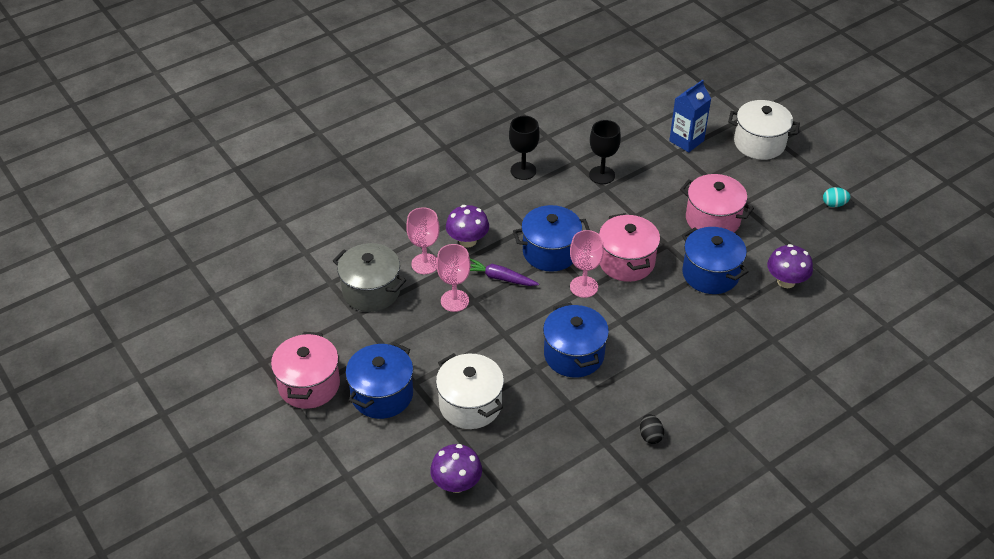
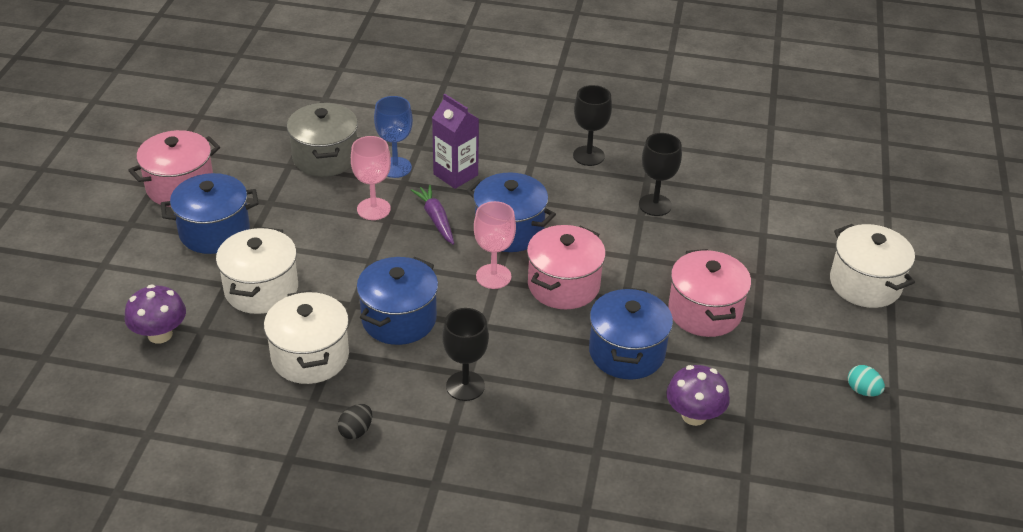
camera: 45 degrees right, 5 degrees down
pink goblet [406,207,440,274] -> blue goblet [374,96,413,178]
purple mushroom [446,205,489,247] -> purple carton [432,94,479,189]
blue carton [669,80,711,152] -> none
none -> white pot [264,290,349,384]
none -> black goblet [442,308,489,401]

